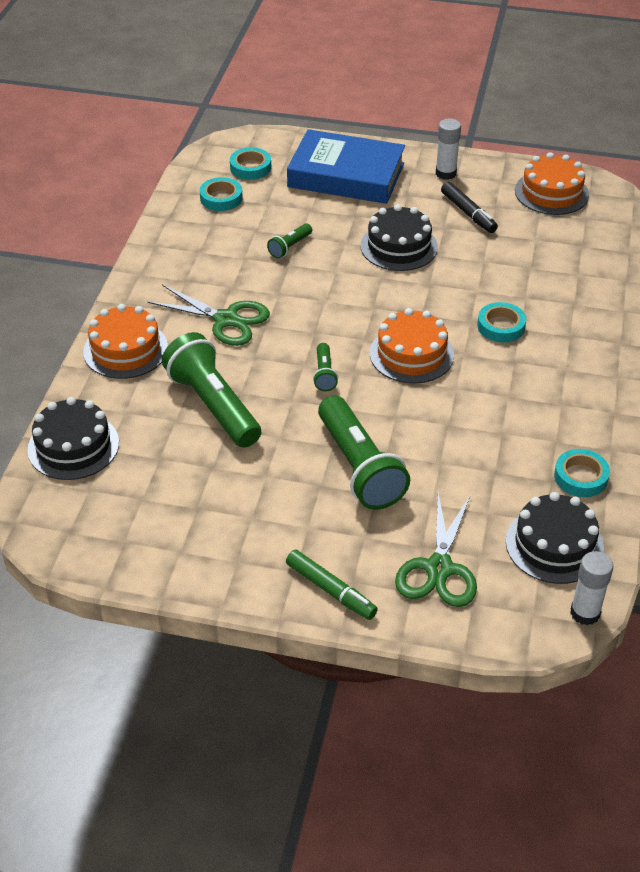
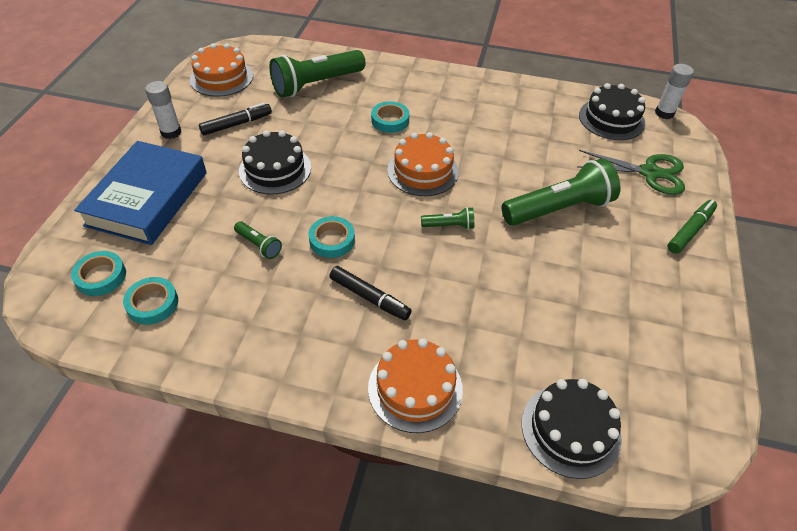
camera: 90 degrees left, 5 degrees up
green scissors [147,284,270,346] -> black marker [329,266,412,321]
green flashlight [162,332,262,448] -> green flashlight moved to [269,50,365,98]
turquoise tape [554,449,610,497] -> turquoise tape moved to [309,216,355,258]

